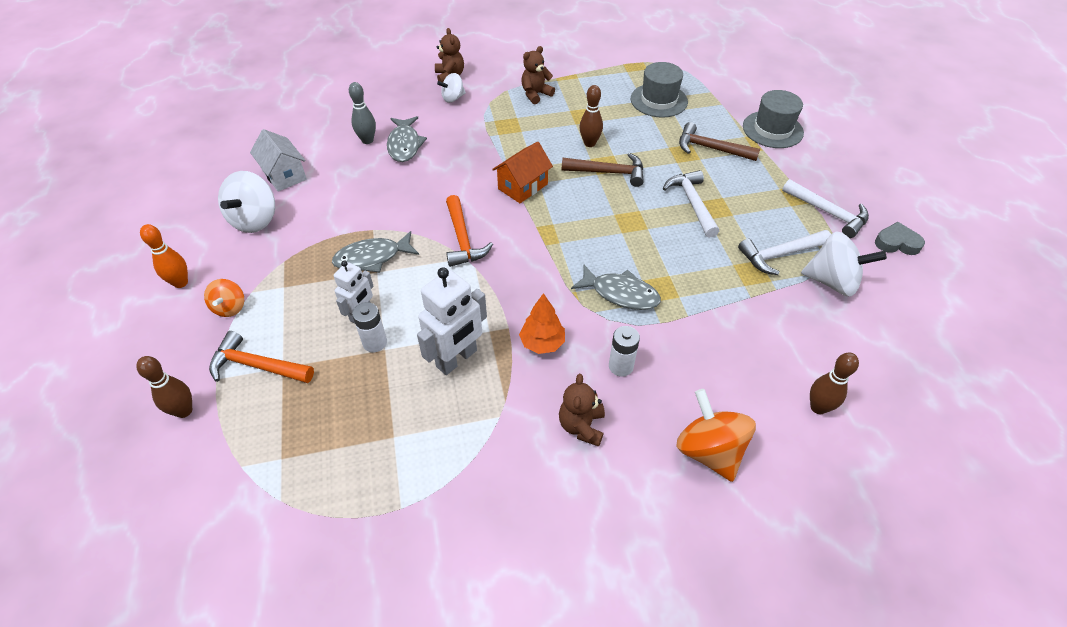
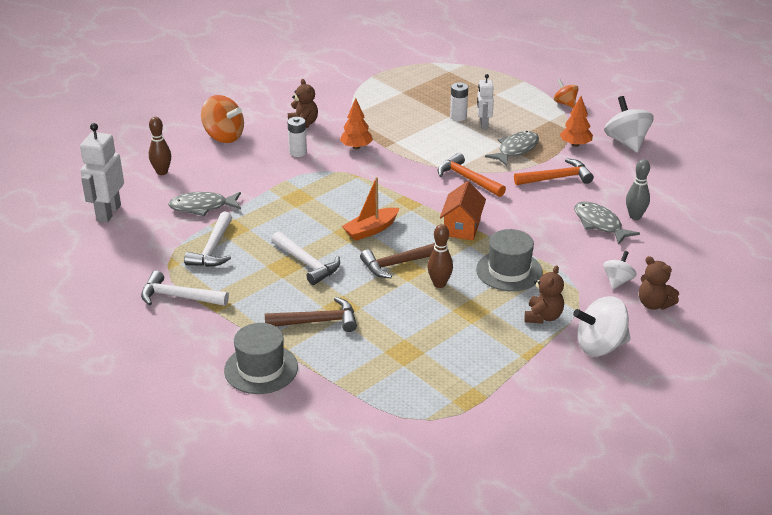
camera: 150 degrees right, 15 degrees down
brown bowling pin [136,356,192,418] -> none
orange bowling pin [140,224,188,288] -> none
orange hammer [209,331,314,383] -> orange hammer moved to [514,158,594,185]
white house [250,129,307,192] -> none
white robot [417,267,487,375] -> white robot moved to [80,123,124,223]
grey fish [571,265,661,310] -> grey fish moved to [168,192,241,216]
grey hat [631,62,688,118] -> grey hat moved to [476,229,543,291]
white hammer [738,230,831,275] -> white hammer turned 150 degrees clockwise [184,212,232,267]
white spinning top [801,232,887,297] -> white spinning top moved to [573,296,631,356]
grey heart [875,222,925,255] -> none
none -> orange boat [342,177,399,241]
none -> orange tree [560,96,593,147]

